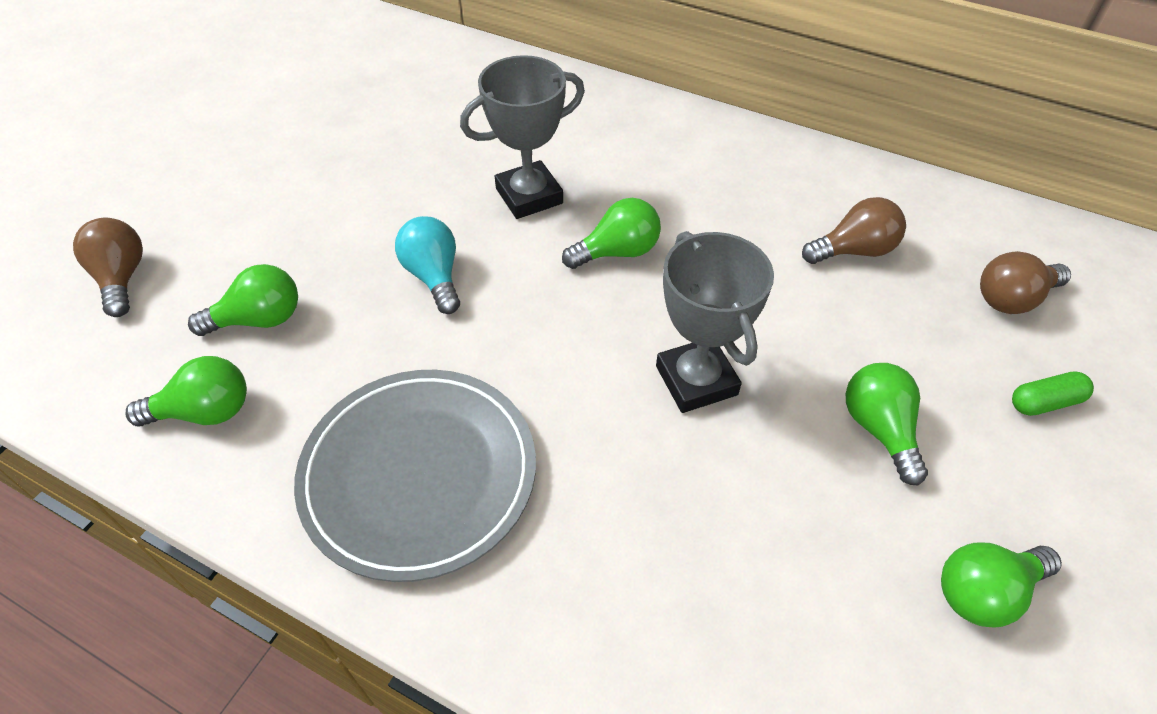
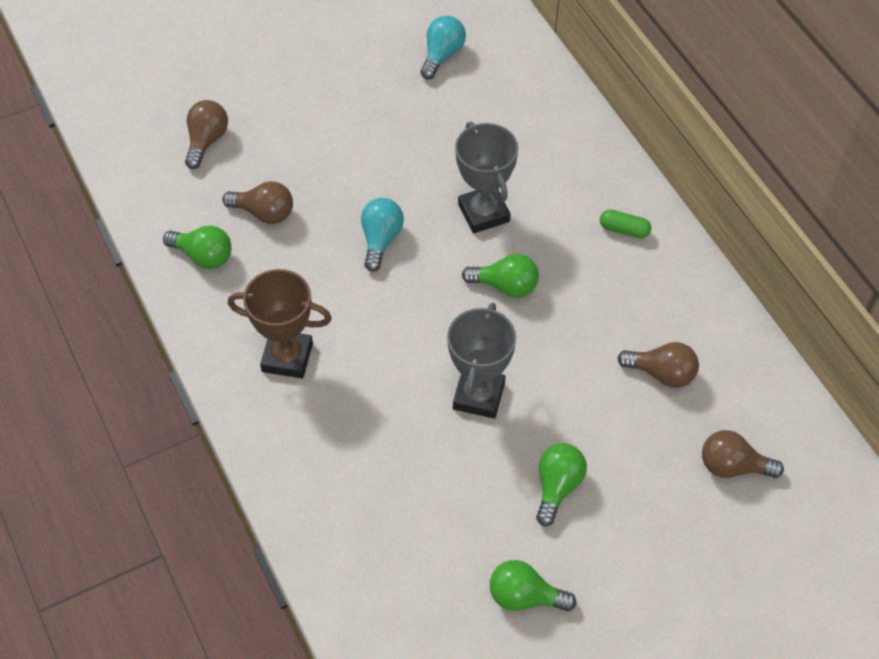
camera: 35 degrees right, 5 degrees up
green light bulb [188,264,298,336] -> brown light bulb [222,181,293,224]
grey plate [294,370,536,582] -> brown trophy [228,269,332,378]
grey trophy [460,55,585,219] -> grey trophy turned 60 degrees clockwise [455,122,518,233]
green capsule [1012,371,1094,416] -> green capsule moved to [600,209,651,238]
none -> turquoise light bulb [420,16,466,79]

